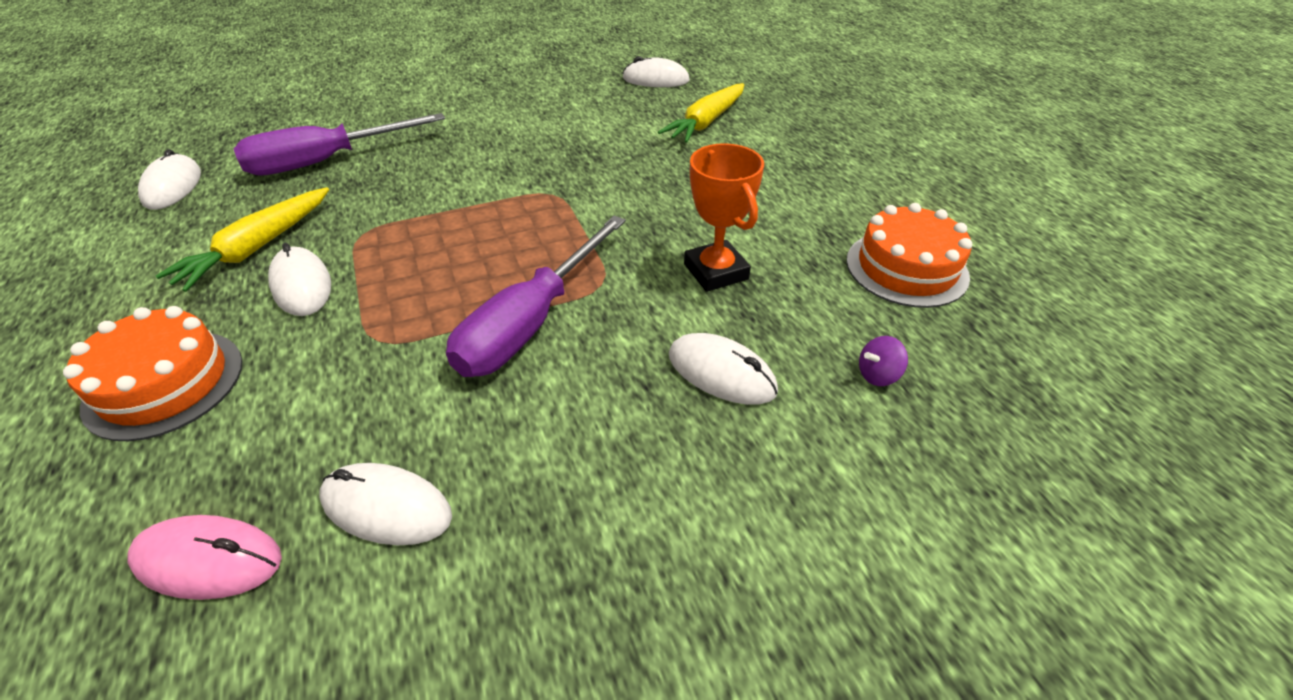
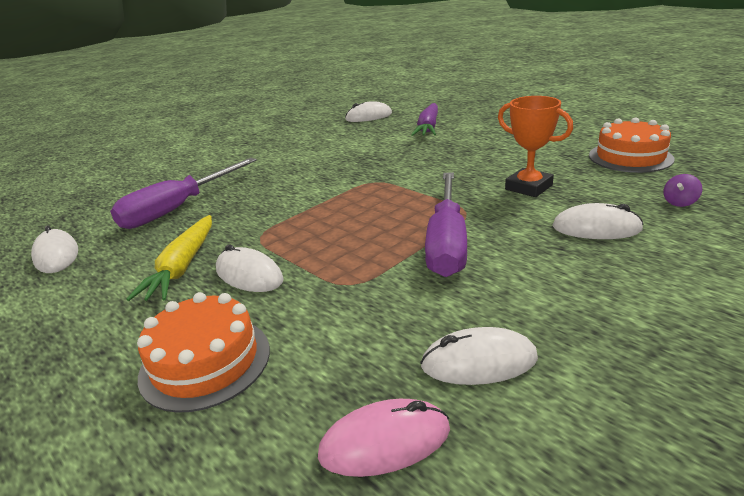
camera: 20 degrees left, 15 degrees down
yellow carrot [658,83,744,143] -> purple carrot [411,103,438,136]

